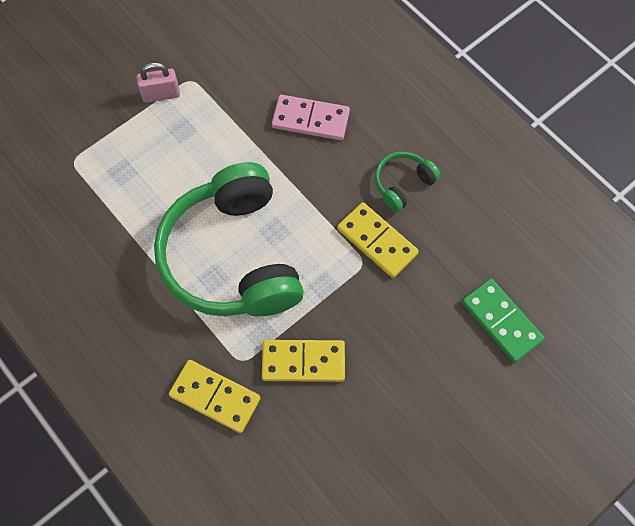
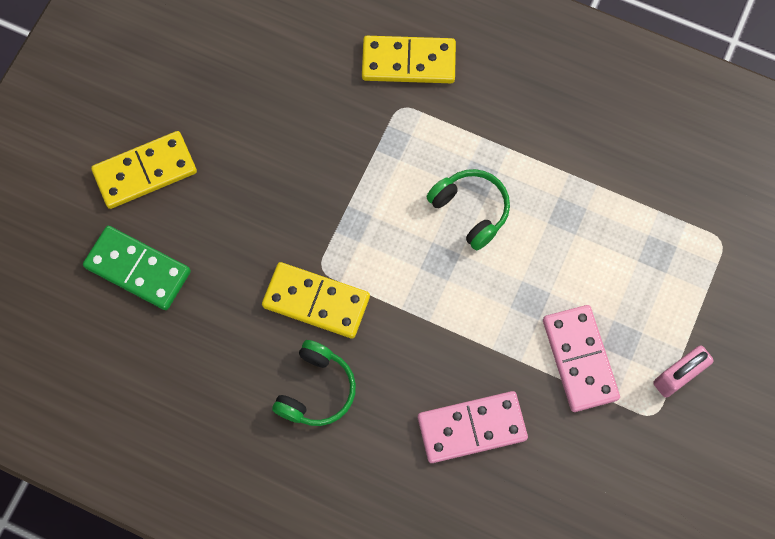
camera: 155 degrees right, 5 degrees up
green headphones [154,162,304,316] -> green headphones [426,169,510,250], size x0.42
yellow domino [262,340,345,382] -> yellow domino moved to [91,131,197,209]
none -> pink domino [543,305,620,412]

